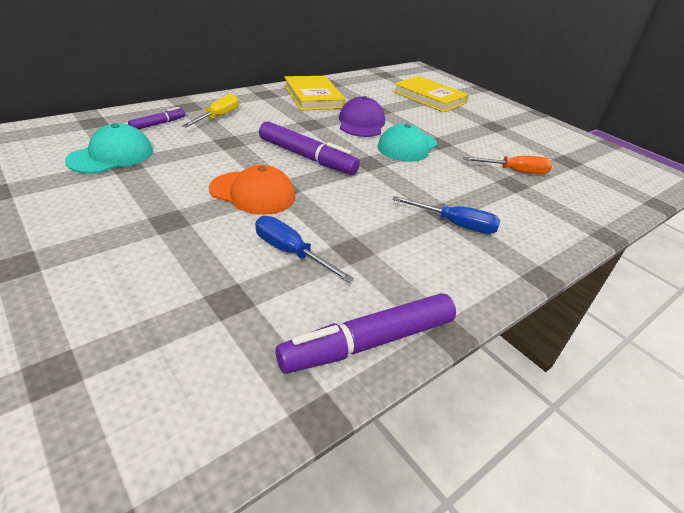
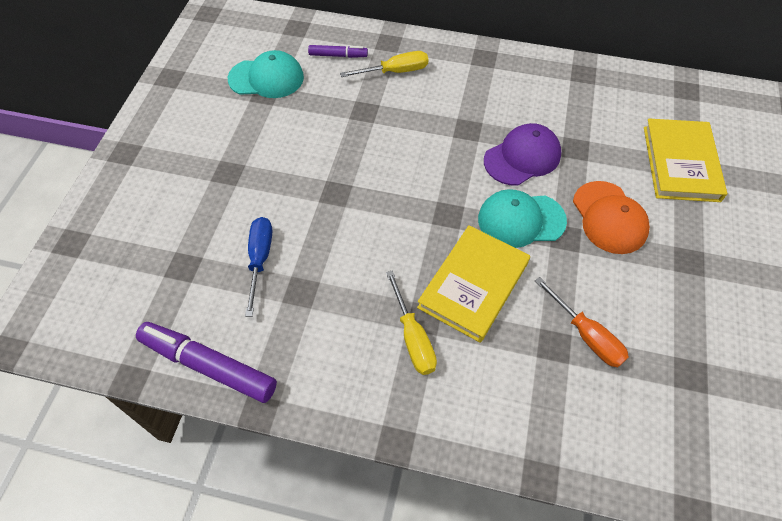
camera: 55 degrees right, 20 degrees up
orange cap [209,165,295,215] -> orange cap moved to [573,181,650,254]
purple marker [259,121,360,175] -> none
yellow book [284,76,346,110] -> yellow book moved to [417,225,530,343]
blue screwdriver [392,196,500,234] -> yellow screwdriver [386,270,437,375]

